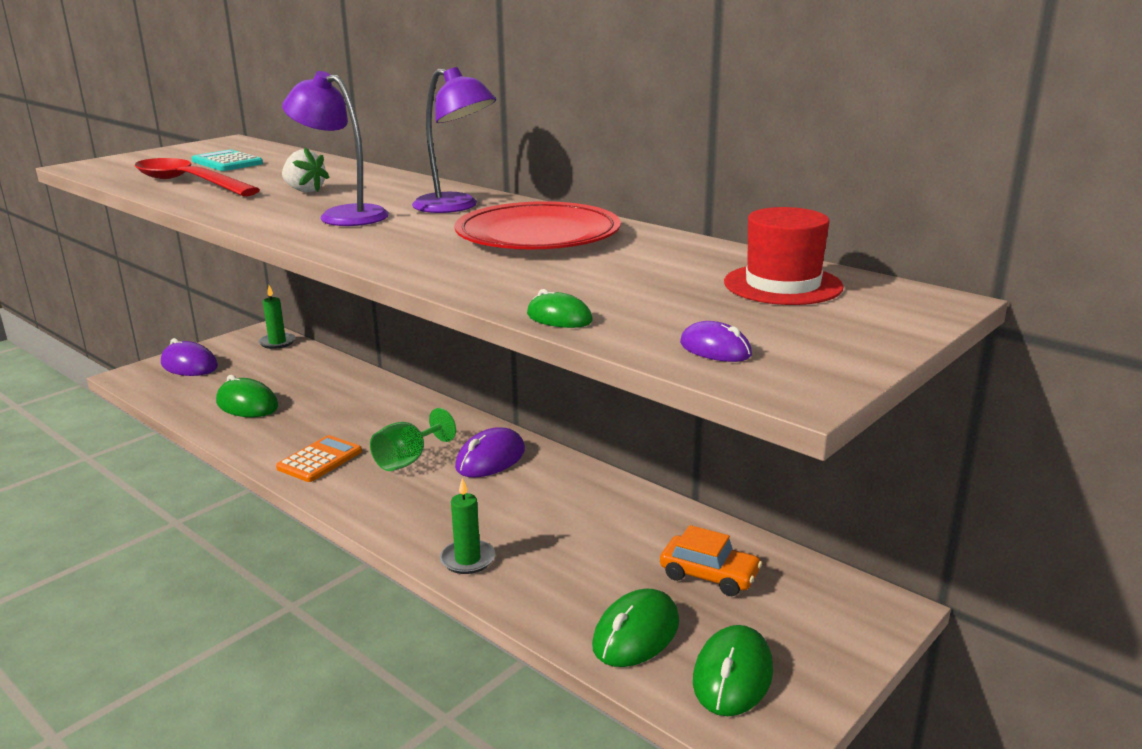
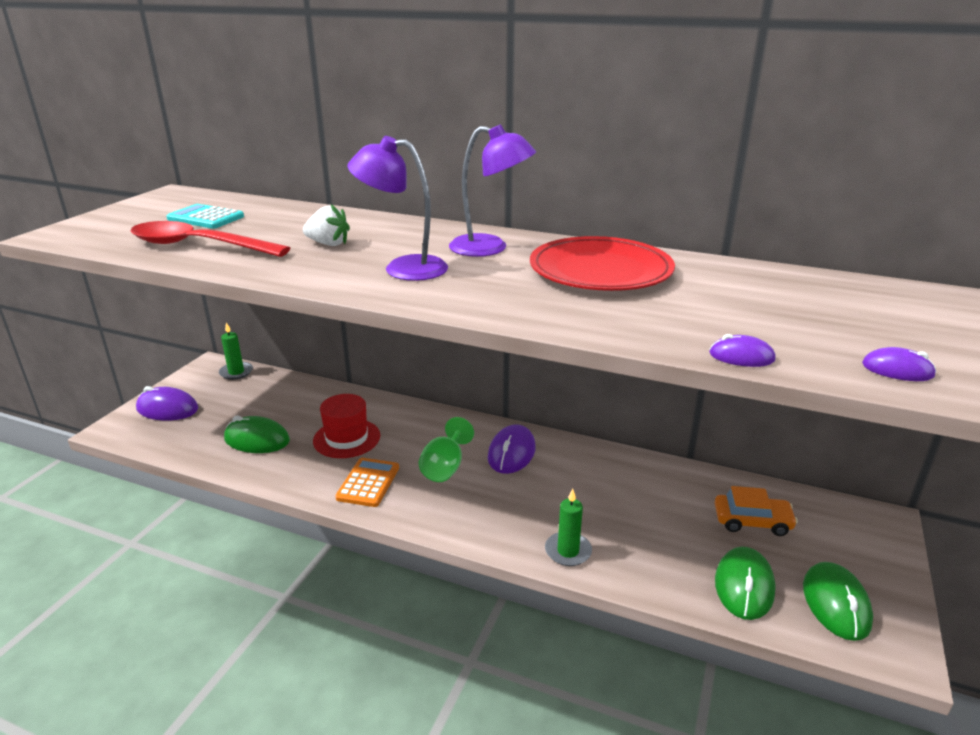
camera: 20 degrees left, 5 degrees up
green mouse [527,289,593,328] -> purple mouse [709,334,775,367]
red hat [724,207,844,305] -> red hat moved to [313,394,380,458]

